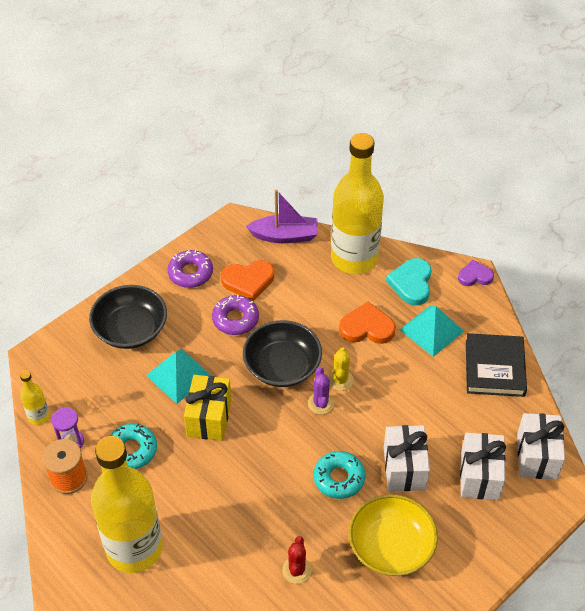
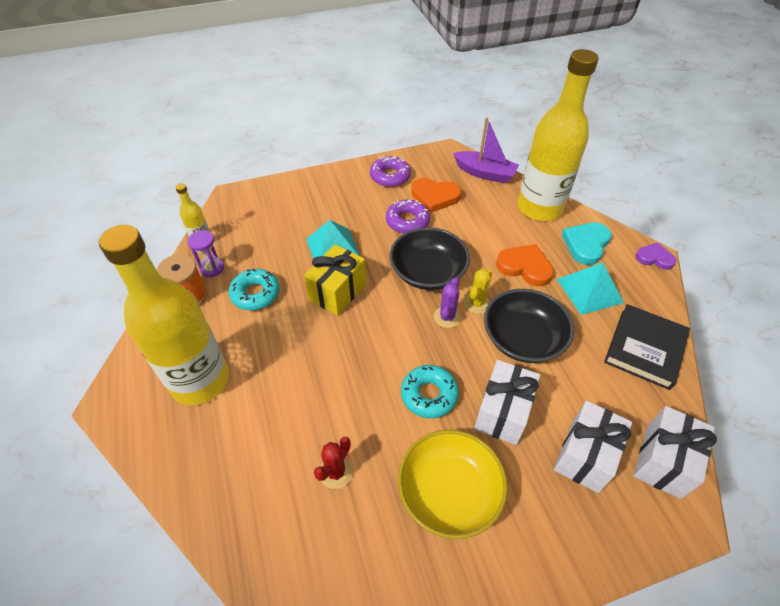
camera: 25 degrees right, 0 degrees up
black bowl [89,285,167,349] -> black bowl moved to [484,289,574,363]

